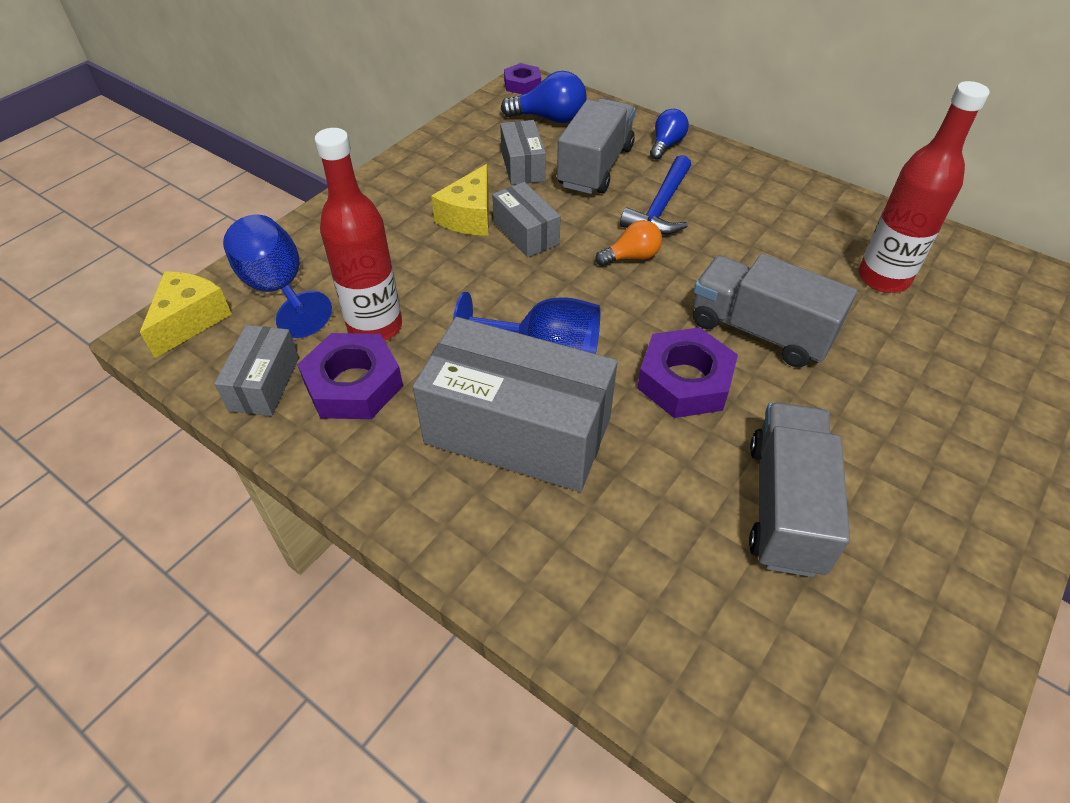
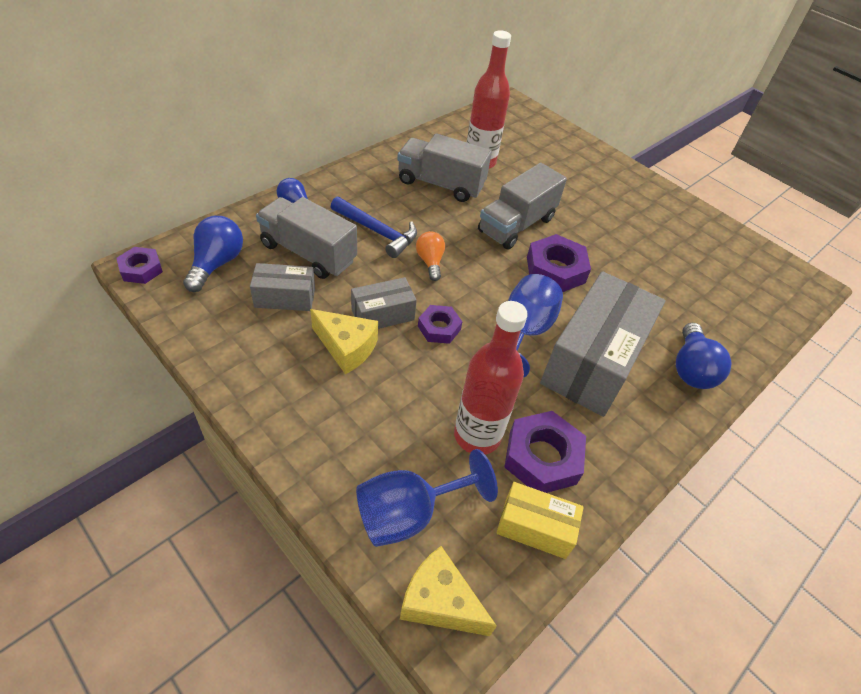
camera: 85 degrees left, 0 degrees up
grey box [214,325,299,416] -> yellow box [497,482,584,559]
grey truck [749,402,850,577] -> grey truck moved to [397,133,492,202]
none -> purple nut [418,305,462,344]
none -> blue light bulb [676,323,732,389]

